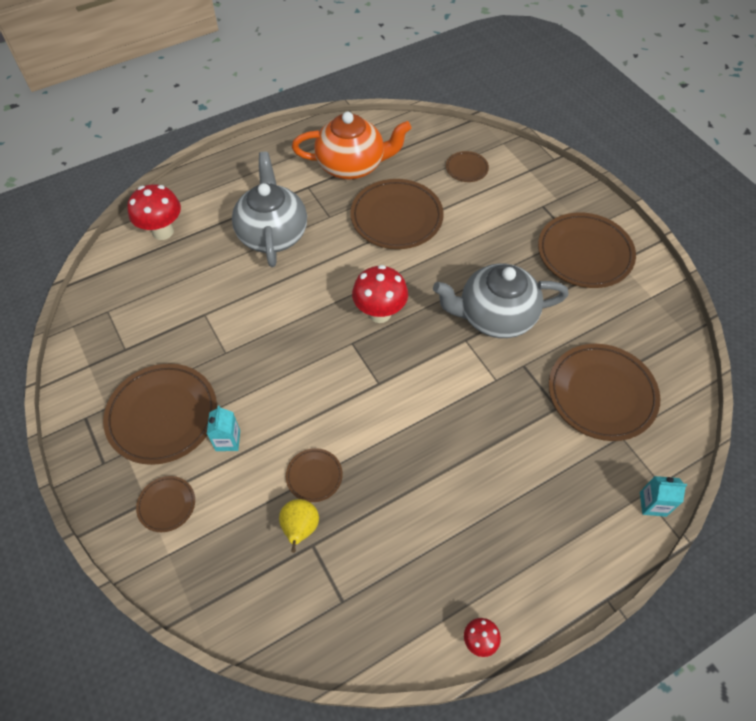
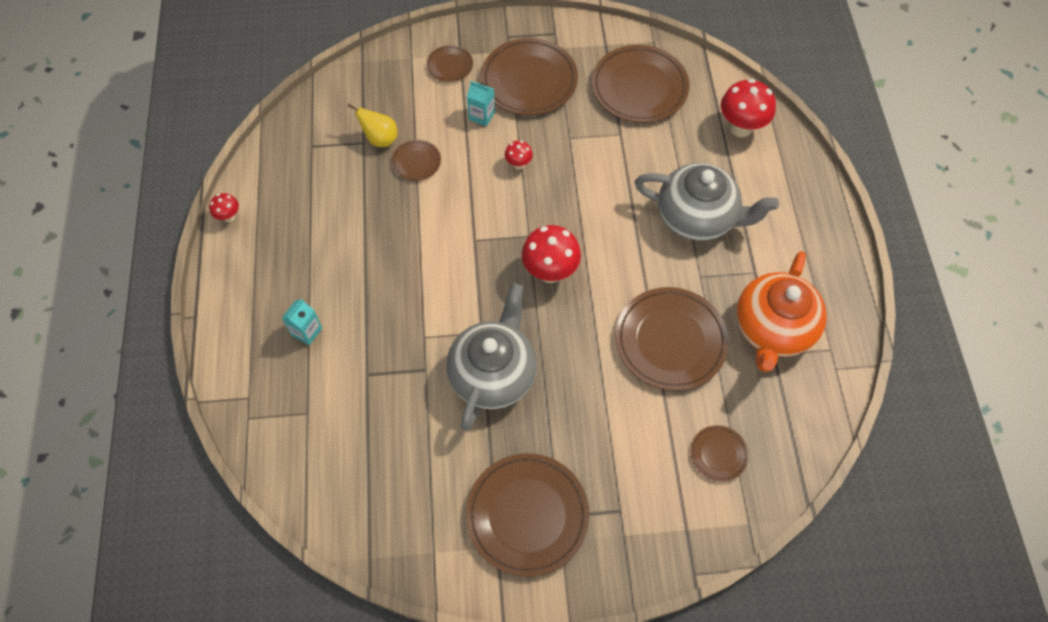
camera: 115 degrees right, 5 degrees up
brown plate [549,344,661,441] -> brown plate moved to [592,45,689,123]
turquoise carton [640,476,687,517] -> turquoise carton moved to [282,299,322,345]
none -> red mushroom [505,140,533,170]

